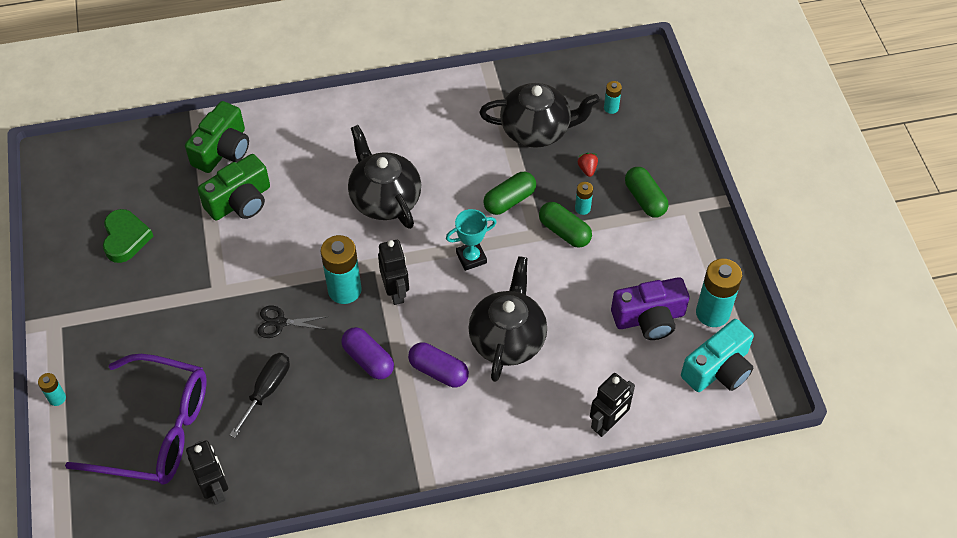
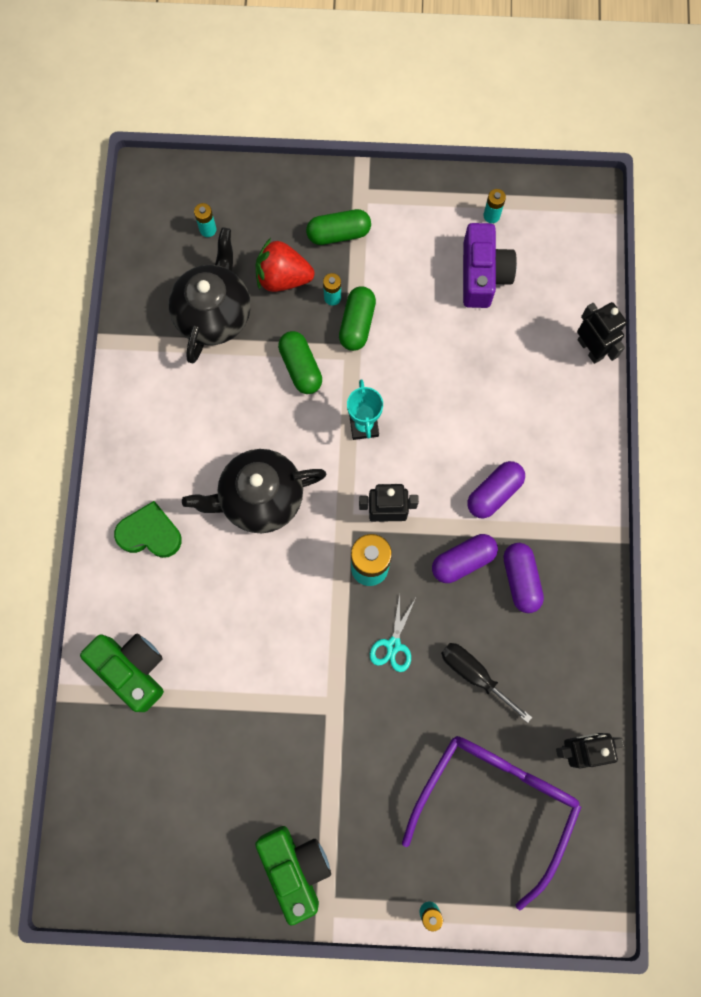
camera: 75 degrees left, 20 degrees up
green heart [103,209,153,263] -> green heart moved to [114,501,182,558]
green camera [197,154,270,221] -> green camera moved to [255,826,331,925]
black scissors [258,306,327,338] -> turquoise scissors [370,594,416,672]
black teapot [468,256,547,382] -> none
green capsule [539,202,592,248] -> green capsule turned 45 degrees counterclockwise [339,286,376,351]
red strawberry [577,153,598,177] -> red strawberry [256,238,314,292], size x2.17
turquoise camera [681,319,754,392] -> none
turquoise battery [696,259,742,327] -> turquoise battery [483,189,506,223], size x0.49
none -> purple capsule [503,543,544,613]

